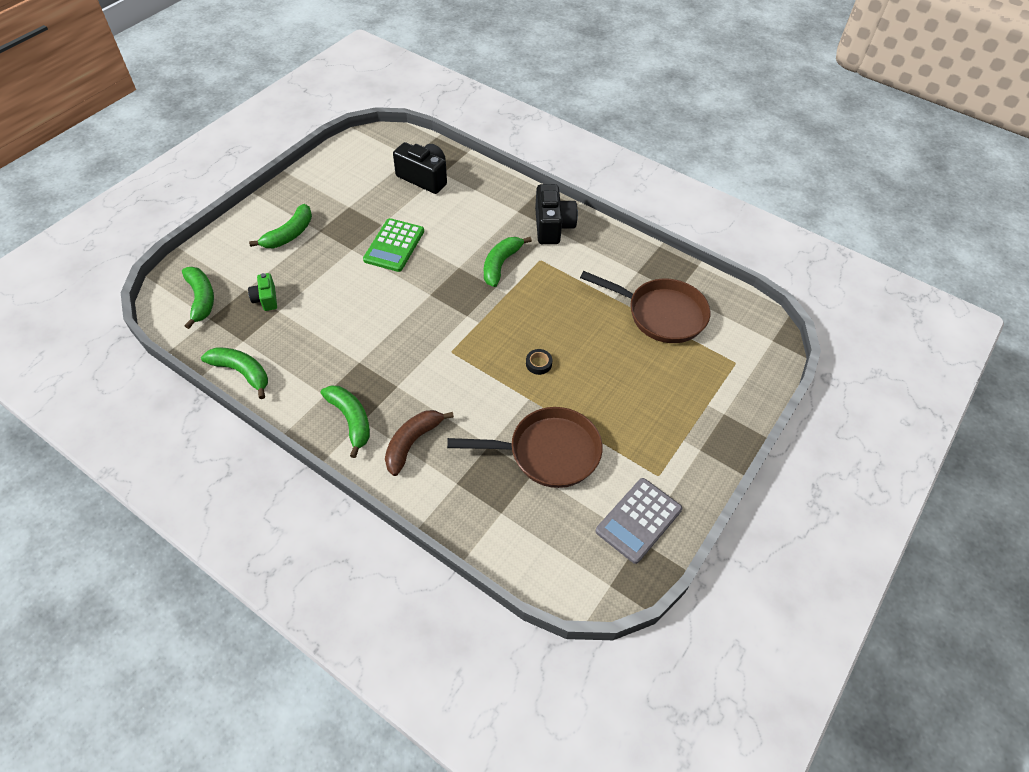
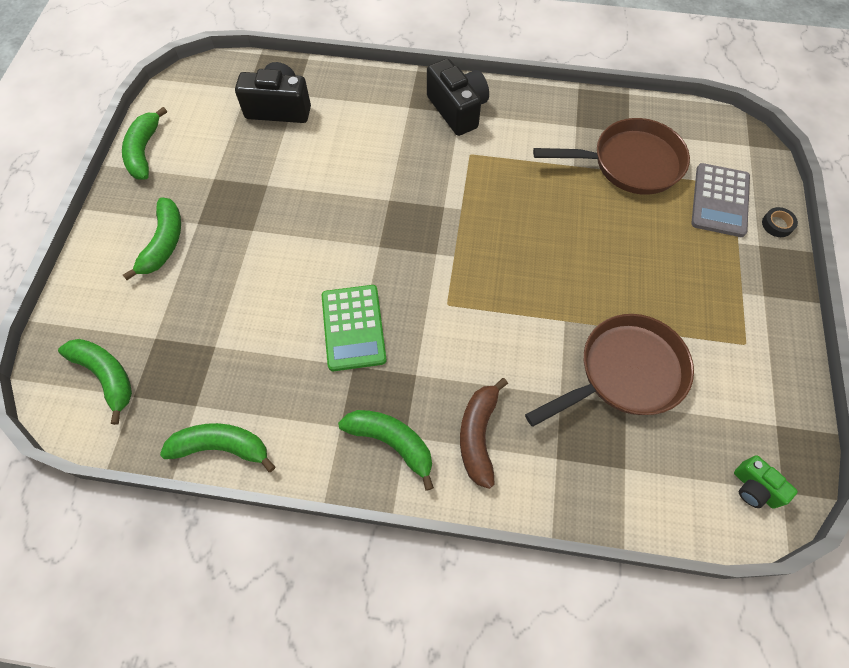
camera: 25 degrees left, 10 degrees up
green camera [248,273,277,311] -> green camera moved to [734,455,798,508]
green calculator [363,218,424,272] -> green calculator moved to [322,285,387,371]
green banana [484,237,532,287] -> green banana moved to [122,107,167,179]
black tape [526,349,552,375] -> black tape moved to [762,207,798,237]
grey calculator [595,478,682,564] -> grey calculator moved to [691,163,750,237]

